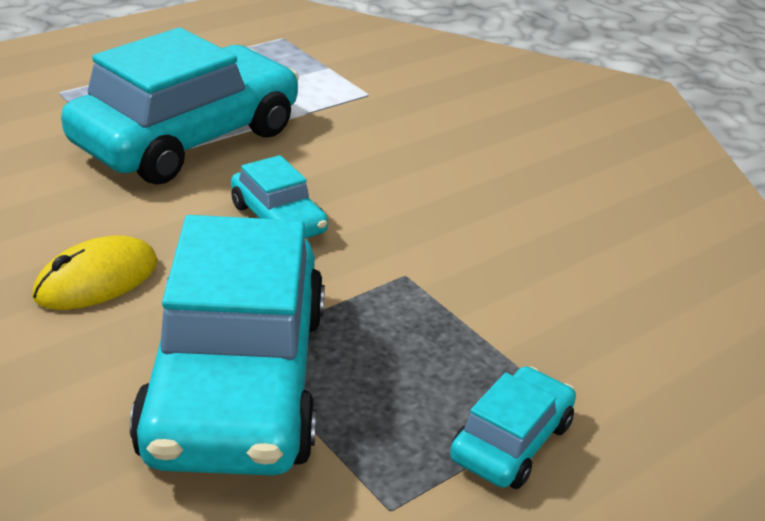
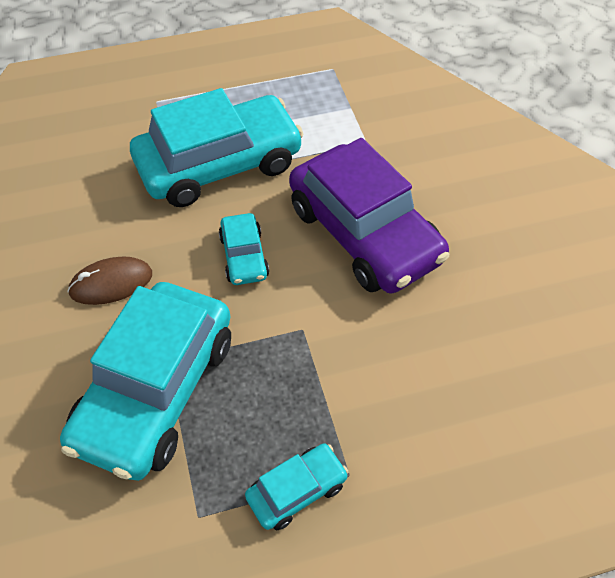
camera: 25 degrees right, 20 degrees up
yellow mouse [32,235,157,310] -> brown mouse [67,257,152,305]
none -> purple car [289,138,449,293]

